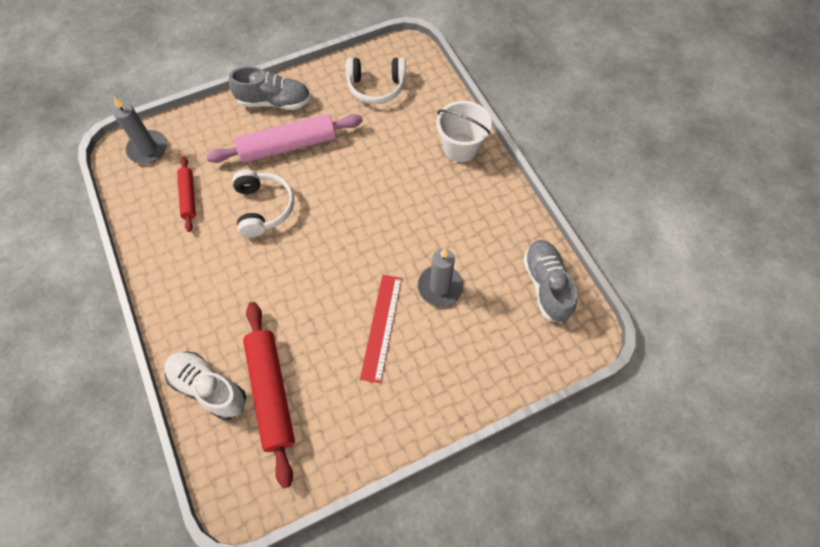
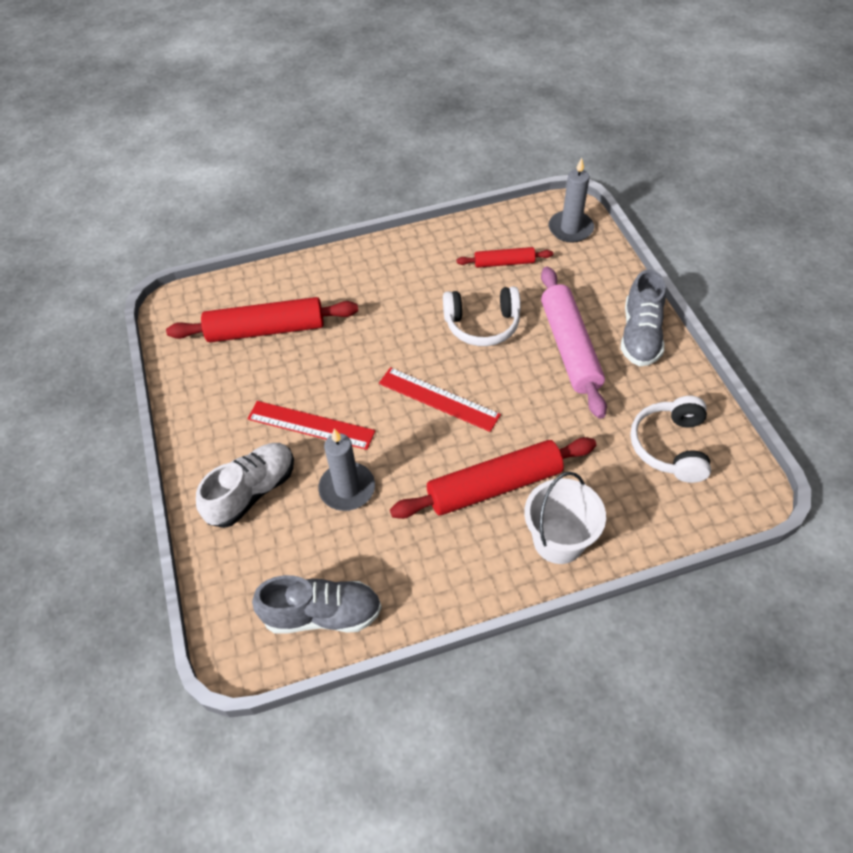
camera: 100 degrees right, 10 degrees down
white shoe [164,352,246,420] -> white shoe moved to [196,443,294,528]
none -> red ruler [379,367,501,432]
none -> red rolling pin [390,437,596,519]

